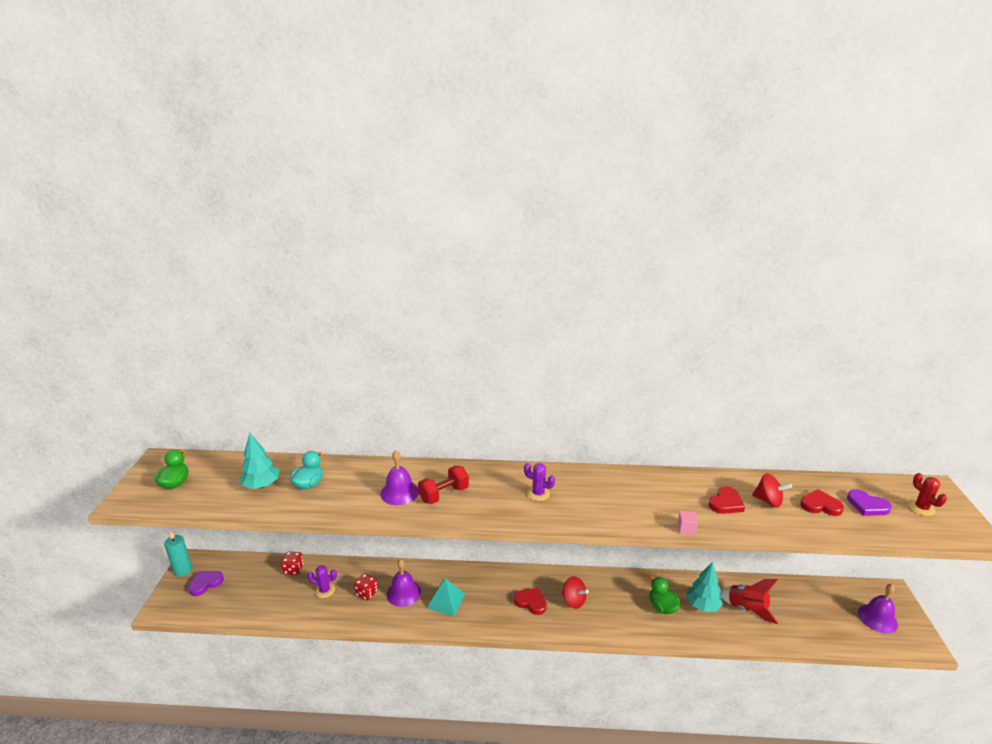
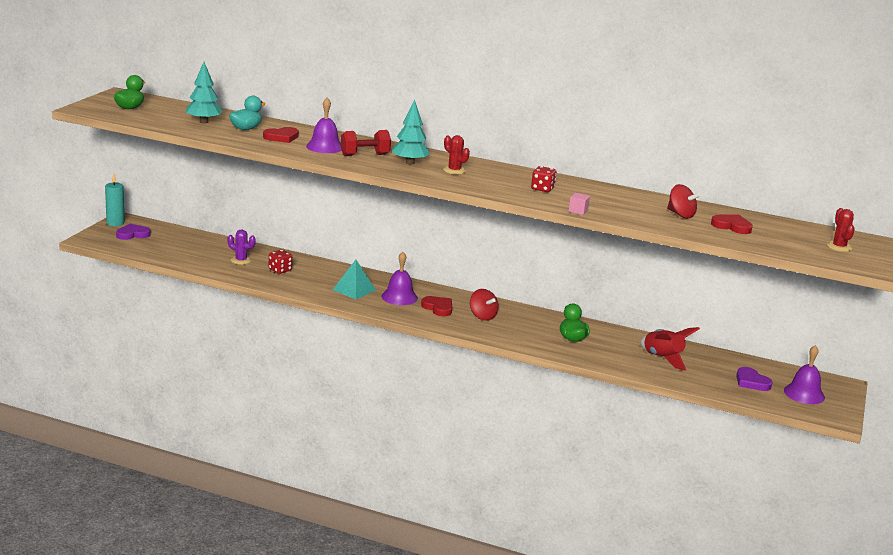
camera: 15 degrees right, 5 degrees down
red dice [281,551,304,575] -> red dice moved to [531,166,557,192]
purple bell [387,559,421,607] -> purple bell moved to [382,252,418,305]
purple cactus [524,463,555,501] -> red cactus [443,135,470,175]
turquoise tree [686,562,723,612] -> turquoise tree moved to [392,99,430,165]
red heart [709,486,745,514] -> red heart moved to [263,127,299,143]
purple heart [847,489,892,516] -> purple heart moved to [736,367,773,391]

